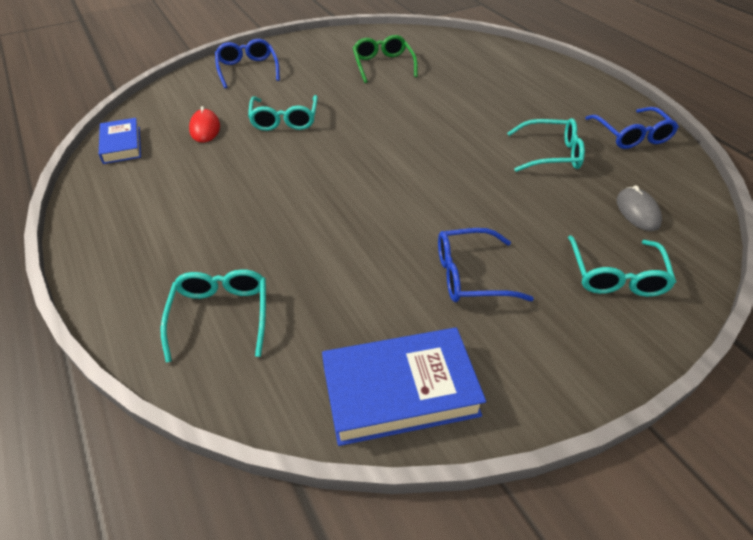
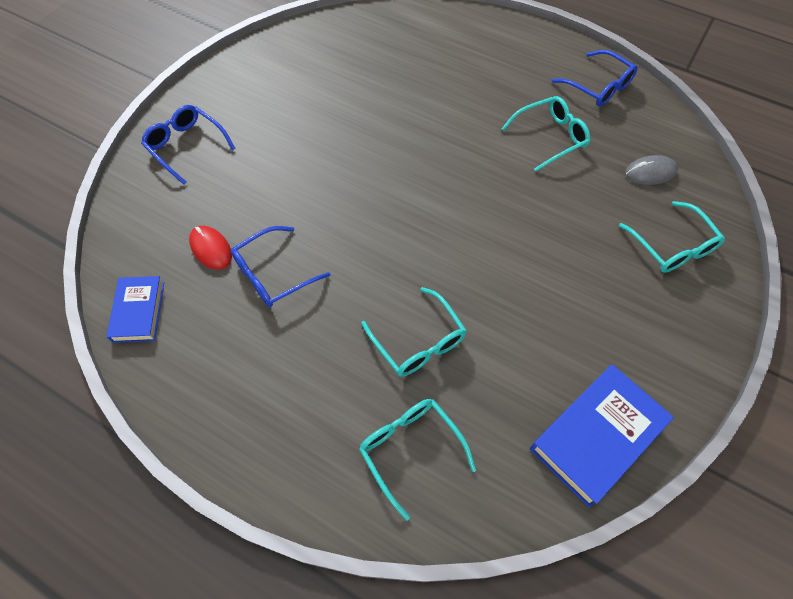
camera: 30 degrees left, 15 degrees up
blue book [99,118,141,164] -> blue book turned 45 degrees clockwise [106,276,164,343]
turquoise glasses [248,95,318,131] -> turquoise glasses moved to [361,287,467,376]
green glasses [353,35,418,83] -> none
blue glasses [438,228,534,302] -> blue glasses moved to [231,226,330,307]
grey mouse [617,185,662,231] -> grey mouse turned 60 degrees counterclockwise [625,155,678,185]

